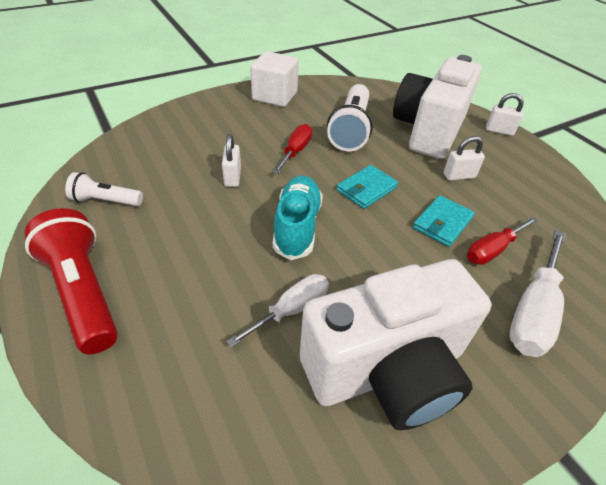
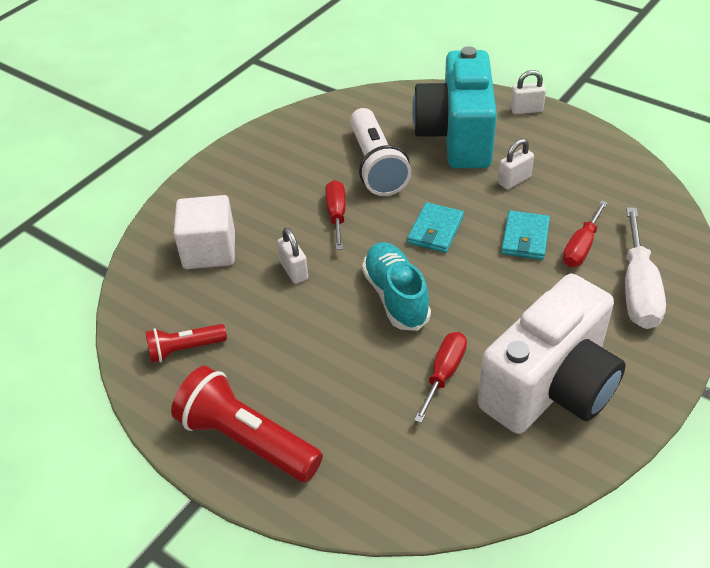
camera: 20 degrees left, 0 degrees up
white flashlight [65,172,143,206] -> red flashlight [146,324,227,363]
white screwdriver [227,274,329,347] -> red screwdriver [414,332,467,423]
white cube [250,51,299,107] -> white cube moved to [174,195,235,269]
white camera [393,55,482,159] -> turquoise camera [412,46,497,168]

